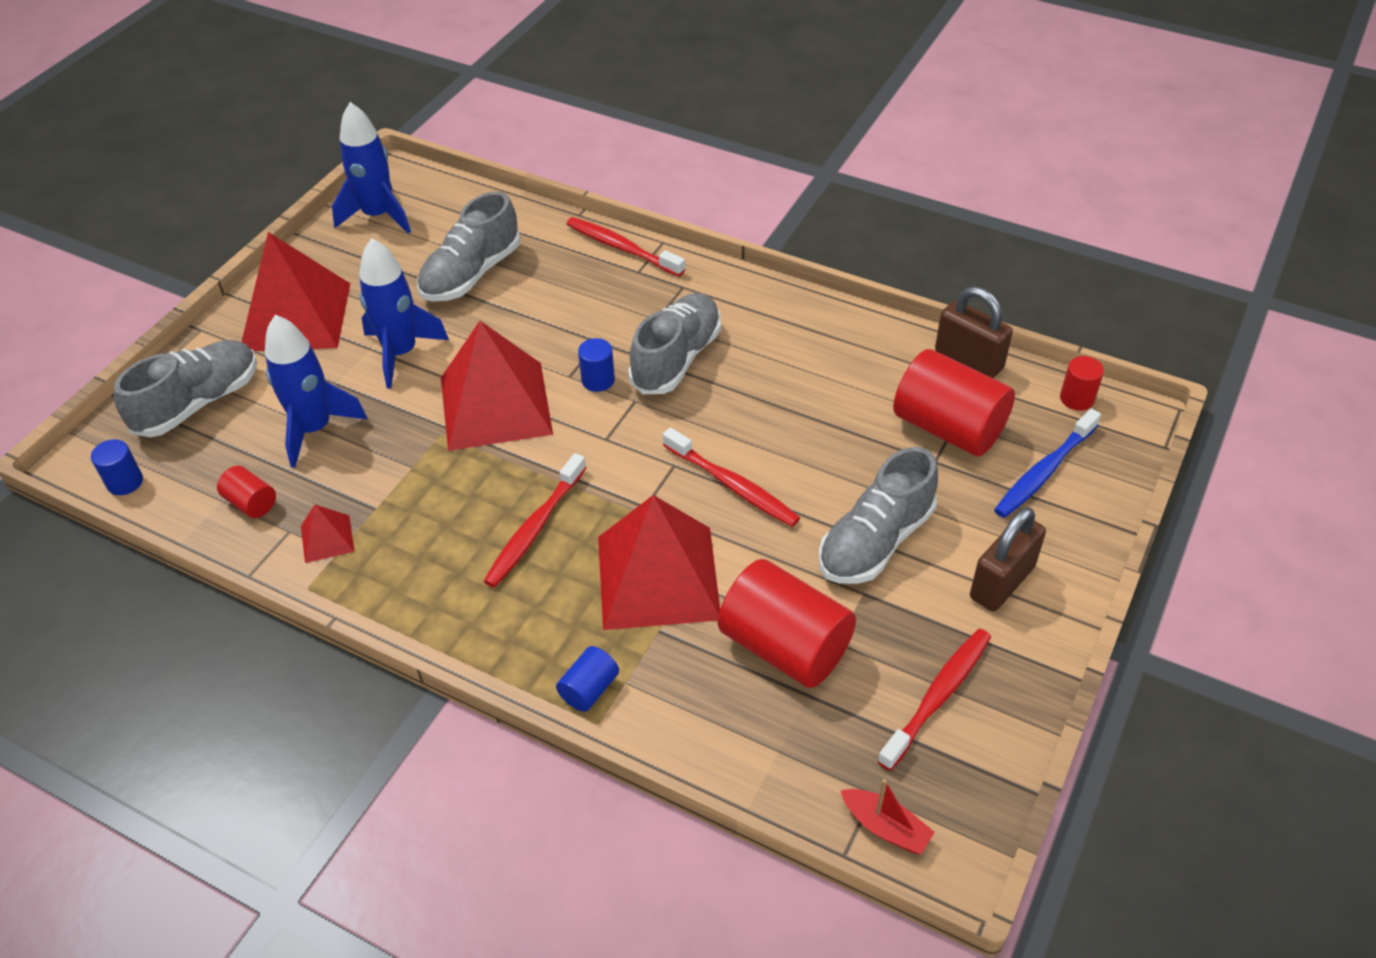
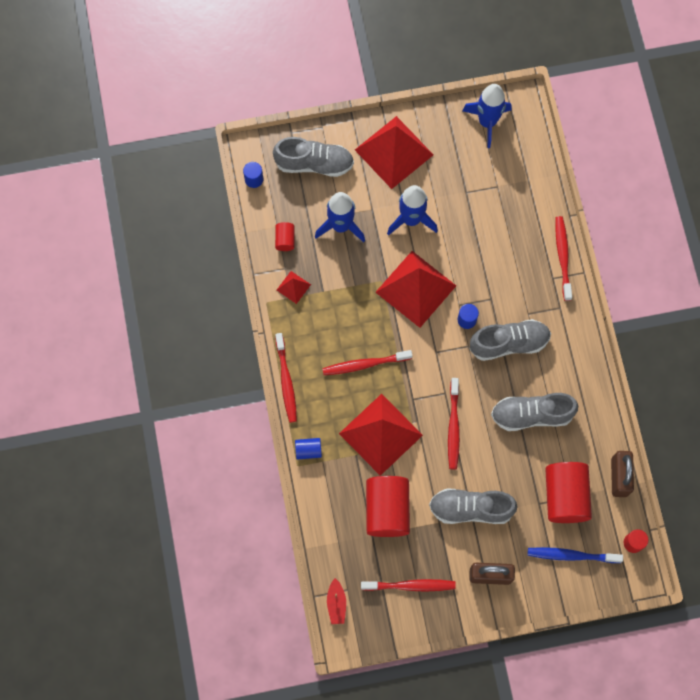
camera: 50 degrees right, 25 degrees up
grey shoe [417,192,520,301] -> grey shoe moved to [491,393,578,431]
none -> red toothbrush [275,333,297,423]

